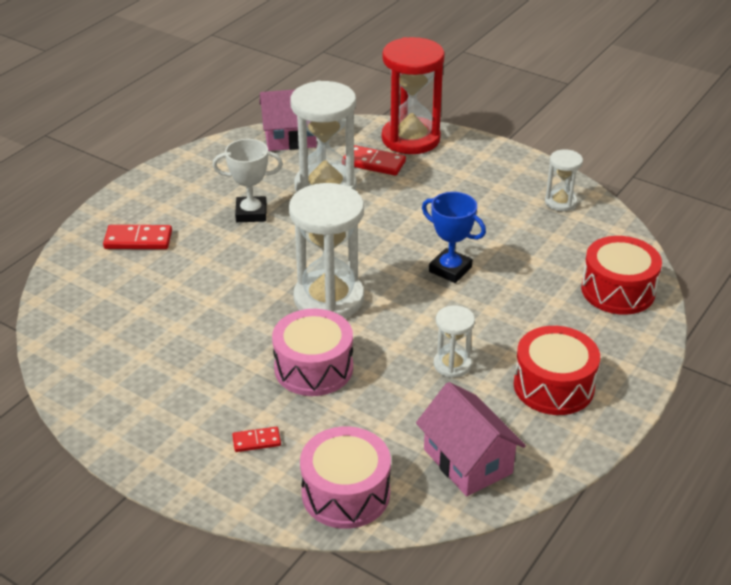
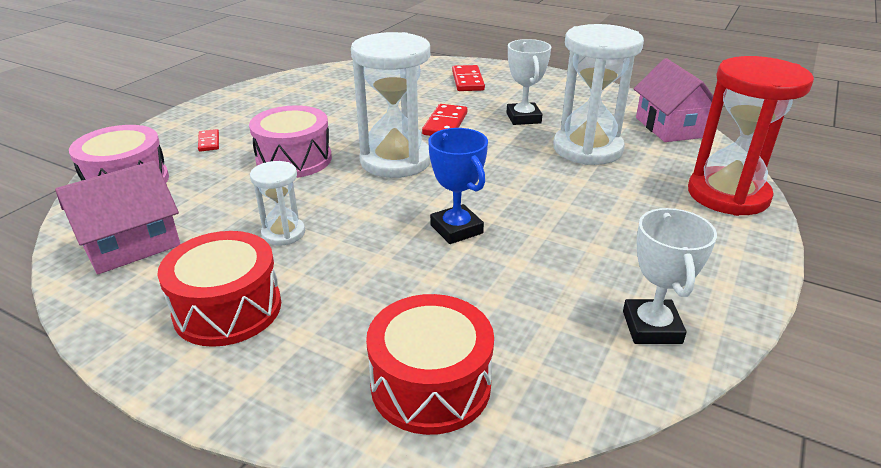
camera: 85 degrees right, 5 degrees down
red domino [343,145,406,176] -> red domino moved to [422,104,467,136]
blue trophy [422,192,486,283] -> blue trophy turned 60 degrees counterclockwise [428,128,488,244]
white hourglass [545,149,583,211] -> white trophy [623,208,717,344]

